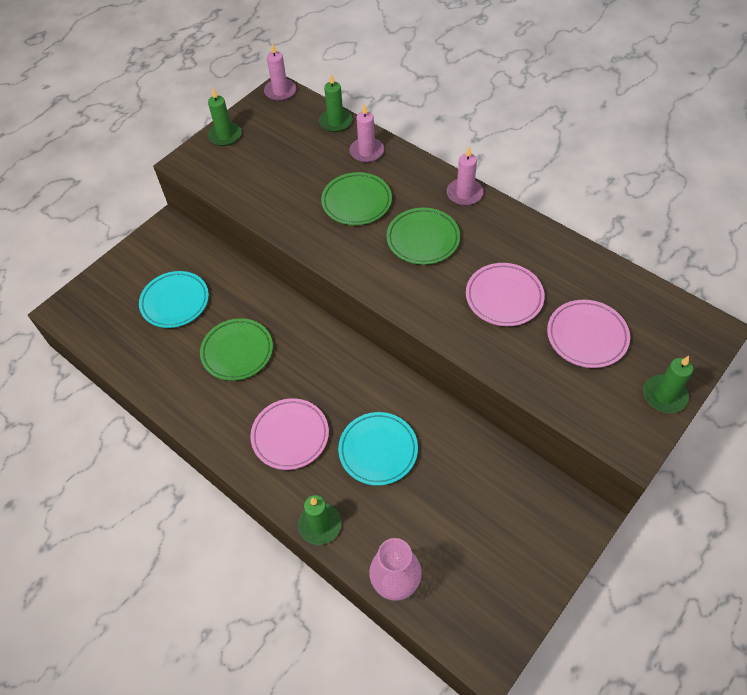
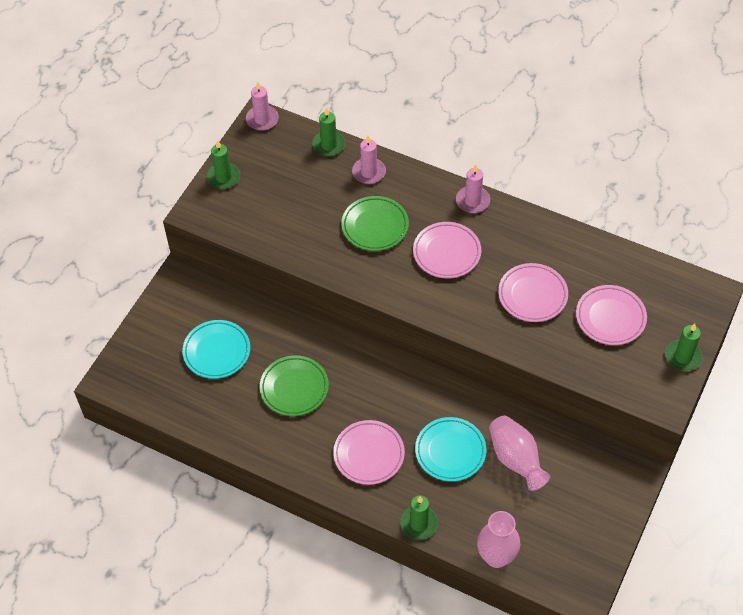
camera: 15 degrees left, 0 degrees up
green plate [386,208,460,265] -> pink plate [413,222,481,278]
none -> pink vase [489,416,551,491]

